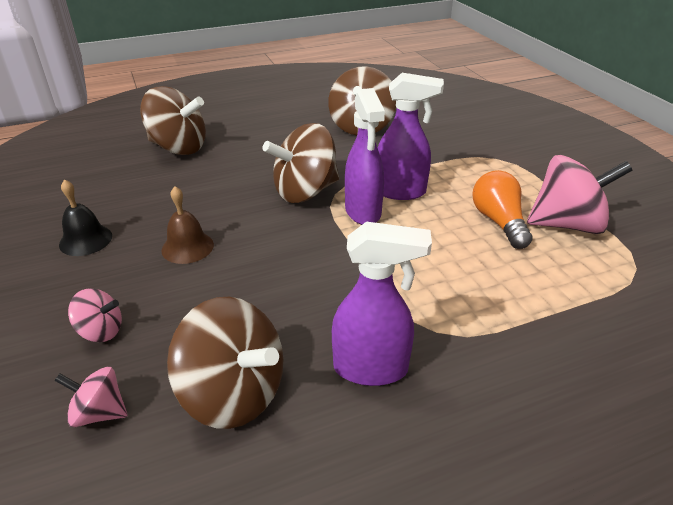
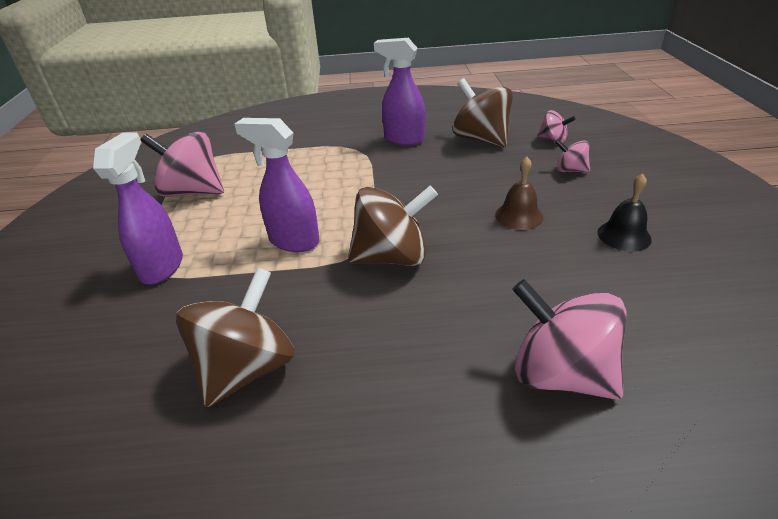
camera: 160 degrees left, 0 degrees up
brown spinning top [140,86,206,155] -> pink spinning top [512,279,627,400]
purple spray bottle [345,88,385,225] -> purple spray bottle moved to [93,132,183,285]
orange light bulb [473,170,533,249] -> none

